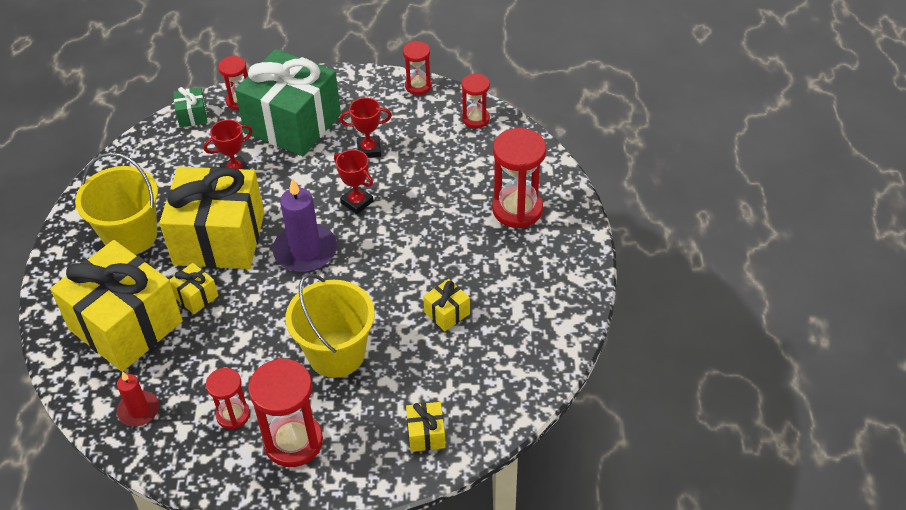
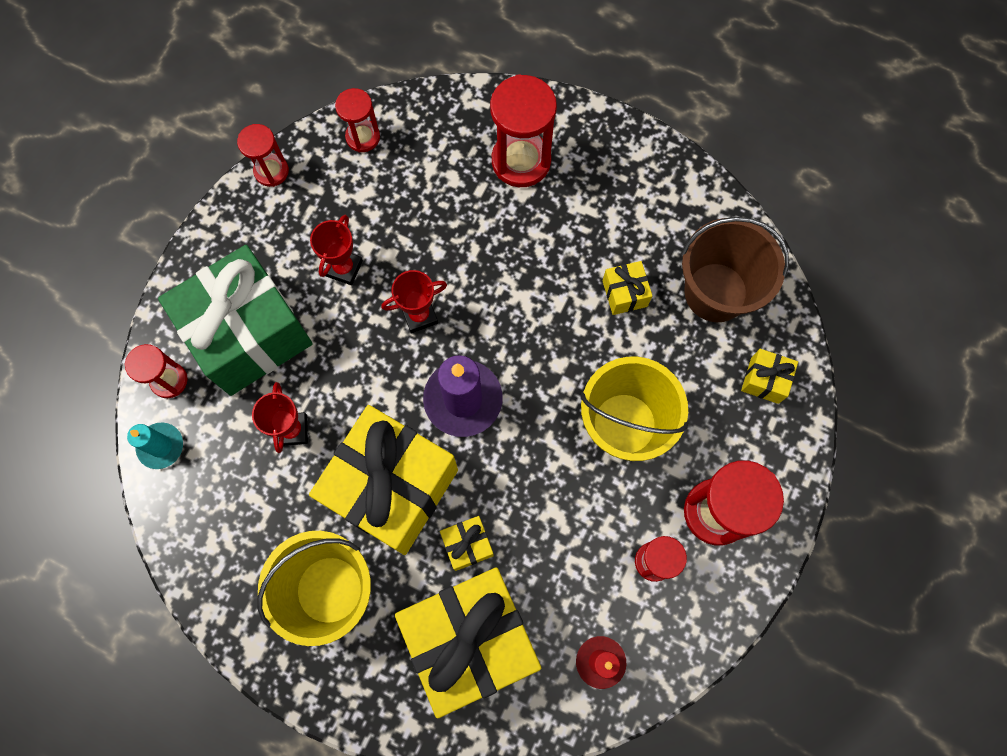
camera: 65 degrees left, 25 degrees up
green gift [174,87,207,127] -> turquoise candle [127,422,183,469]
none -> brown bucket [681,217,789,322]

